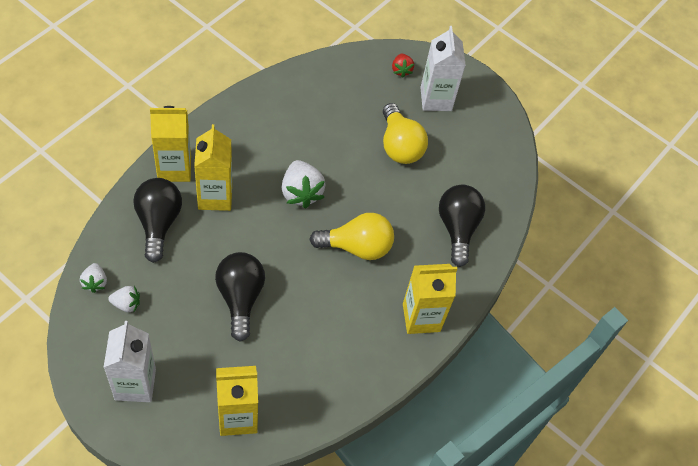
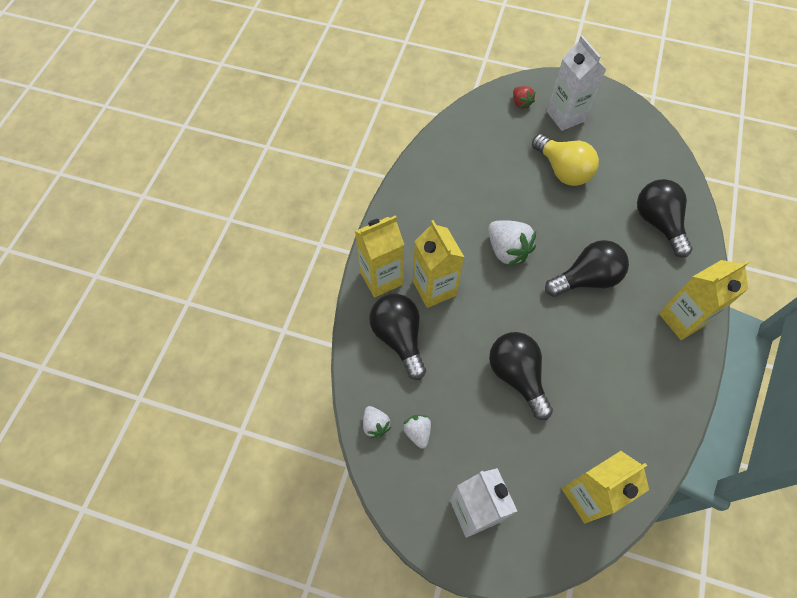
camera: 15 degrees left, 5 degrees up
white strawberry [108,286,140,312] -> white strawberry turned 90 degrees counterclockwise [403,415,431,449]
yellow light bulb [309,213,394,260] -> black light bulb [545,240,629,297]

